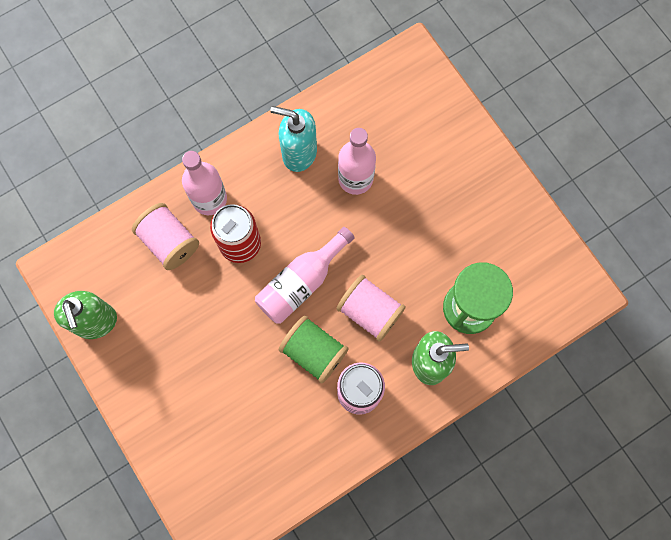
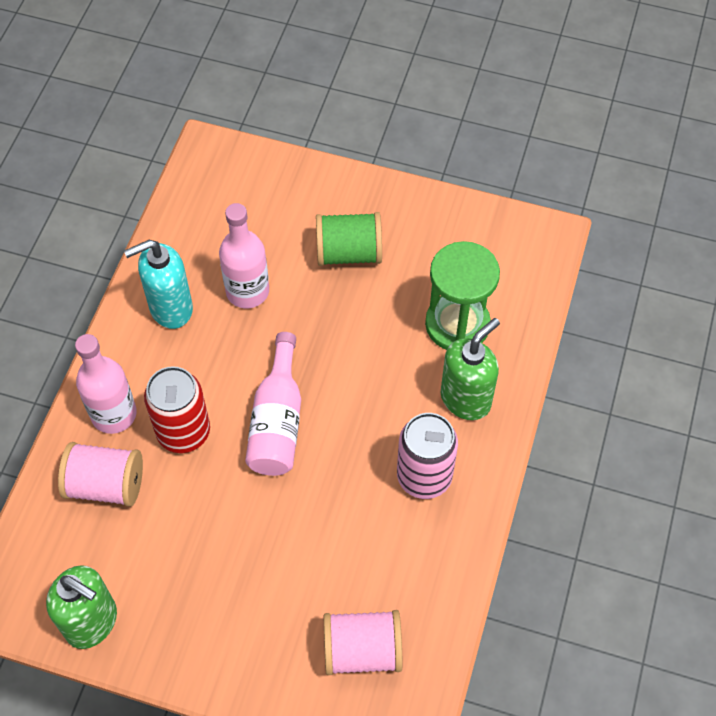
camera: 40 degrees left, 15 degrees down
green spool [279,316,348,383] -> green spool moved to [316,212,382,266]
pink spool [336,275,406,342] -> pink spool moved to [324,610,402,675]

